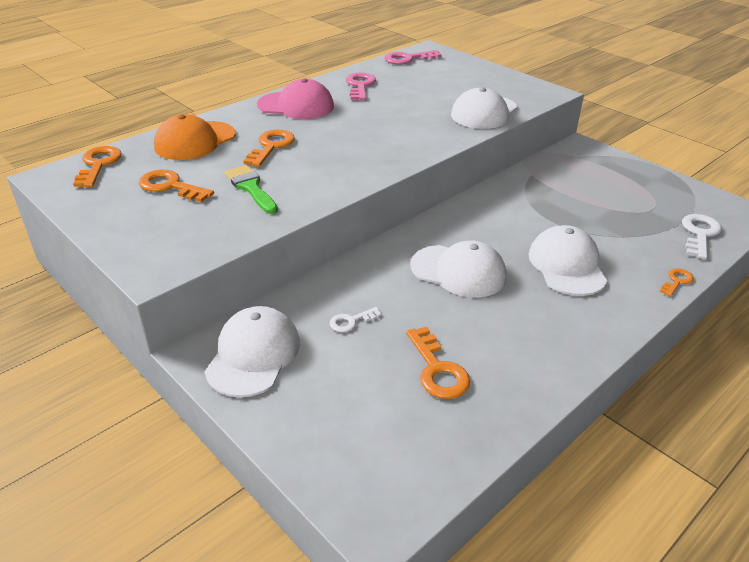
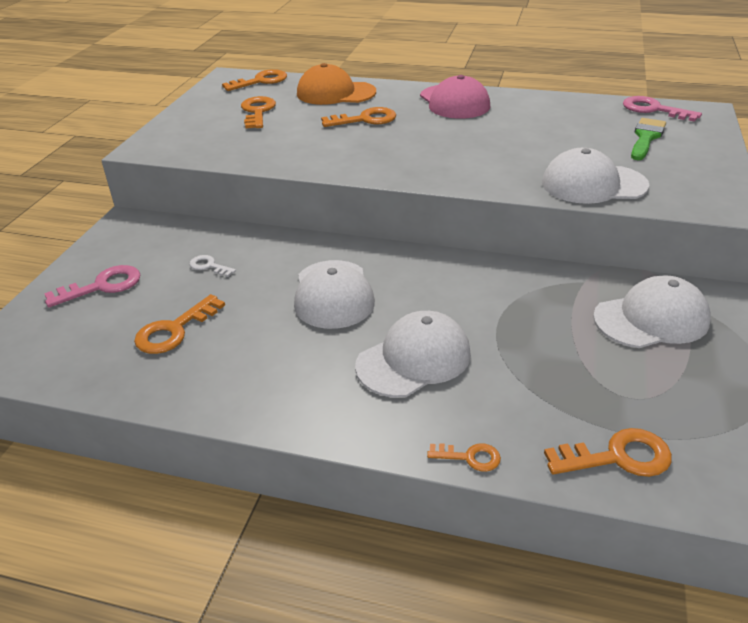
camera: 60 degrees right, 0 degrees up
white cap [205,306,300,397] -> white cap moved to [593,276,711,348]
green brush [225,165,278,214] -> green brush moved to [631,118,666,160]
pink key [346,73,376,100] -> pink key moved to [44,265,140,307]
white key [682,214,722,259] -> orange key [544,428,672,477]

